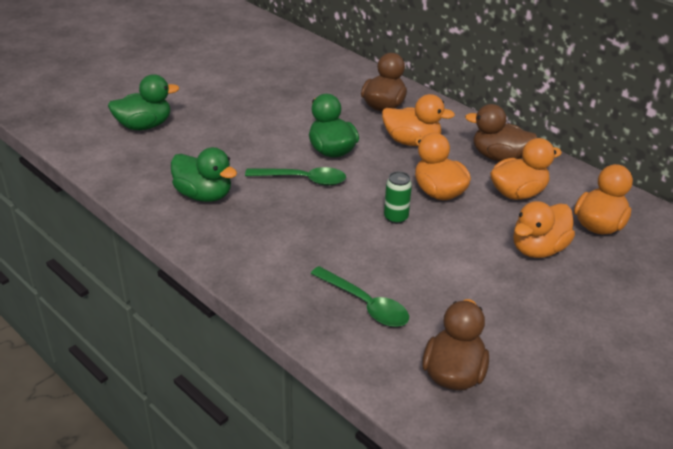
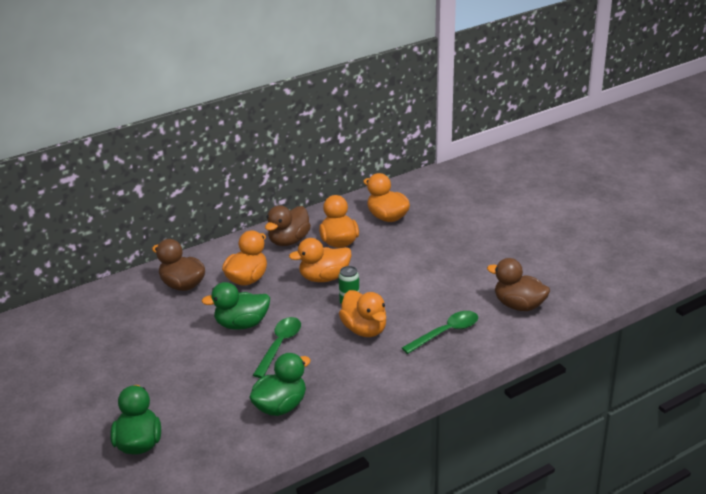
camera: 75 degrees left, 5 degrees down
orange duck [513,201,575,258] -> orange duck moved to [339,290,386,337]

